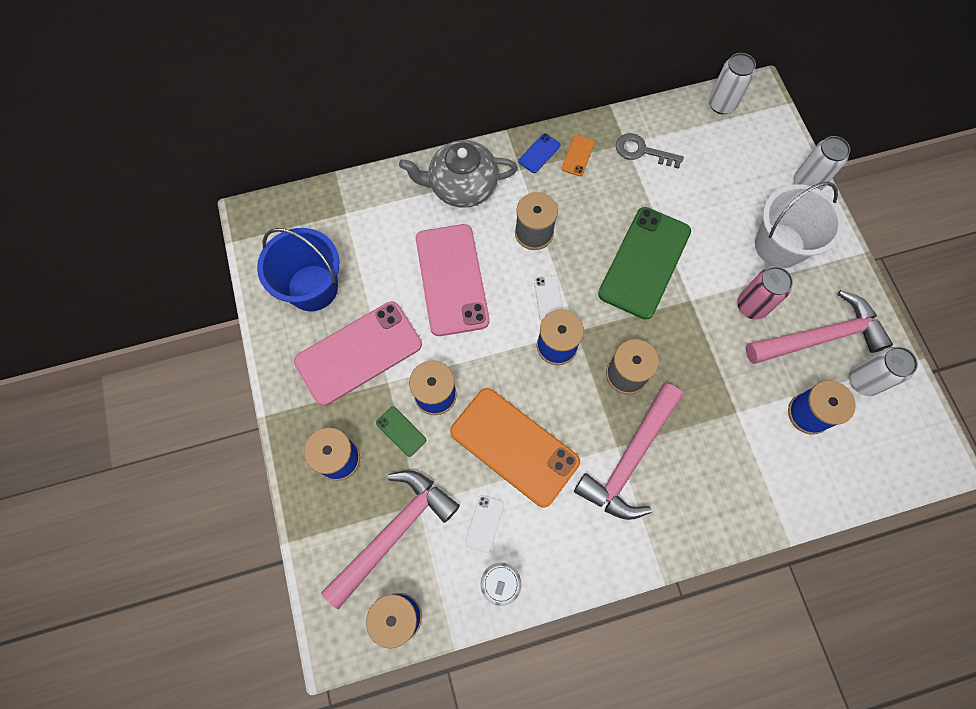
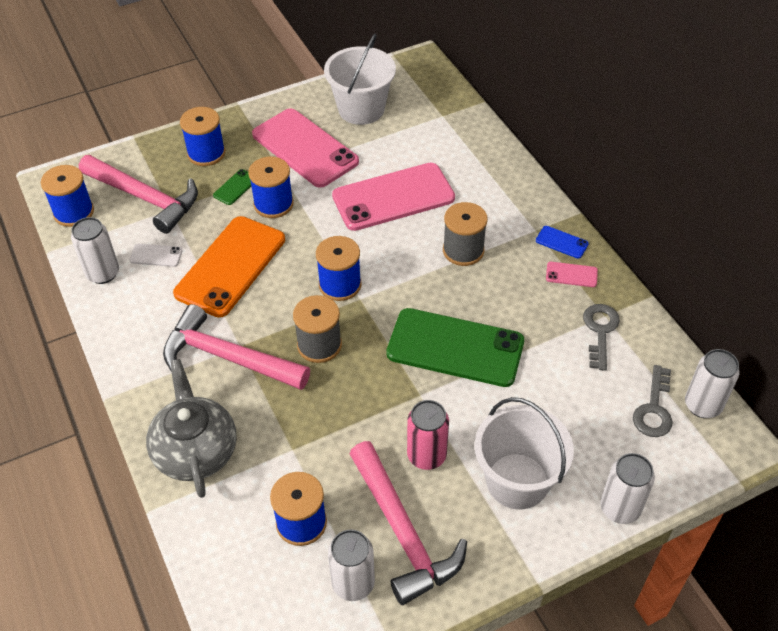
camera: 80 degrees right, 20 degrees down
blue bucket [257,228,340,311] -> white bucket [324,33,396,125]
grey teapot [399,140,518,208] -> grey teapot moved to [146,359,237,498]
white phone [534,275,563,321] -> none
orange phone [561,135,595,176] -> pink phone [546,262,598,287]
none -> grey key [633,365,673,437]

